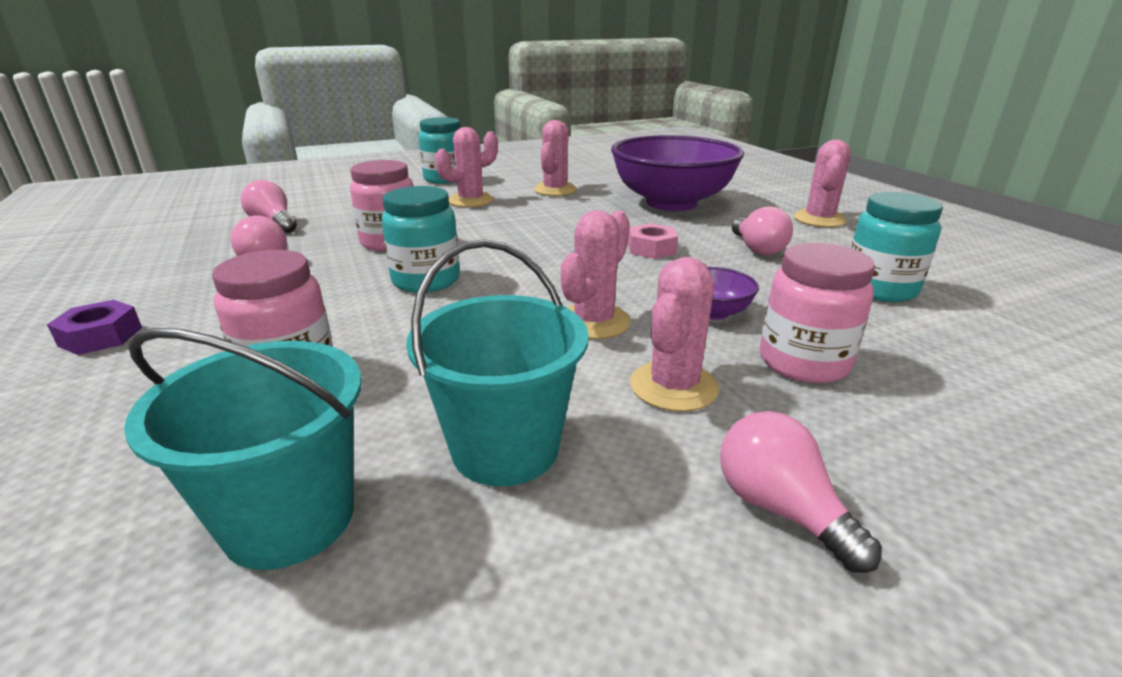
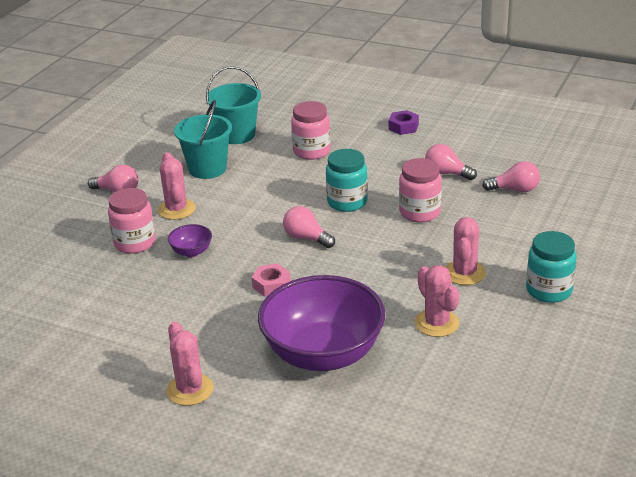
camera: 140 degrees right, 5 degrees up
pink cactus [561,210,631,339] -> none
pink light bulb [732,206,793,255] -> pink light bulb moved to [283,206,335,248]
turquoise jar [850,192,943,302] -> none

